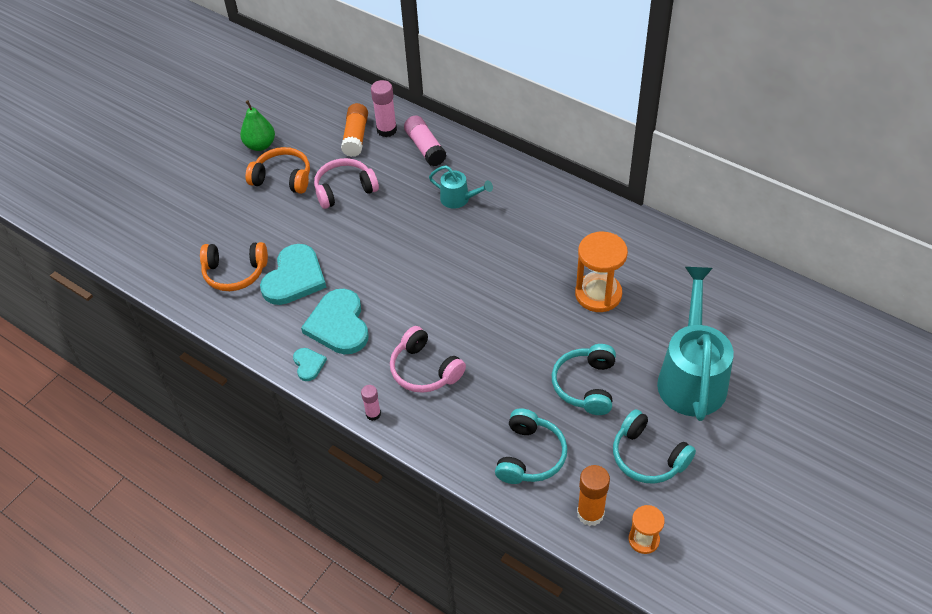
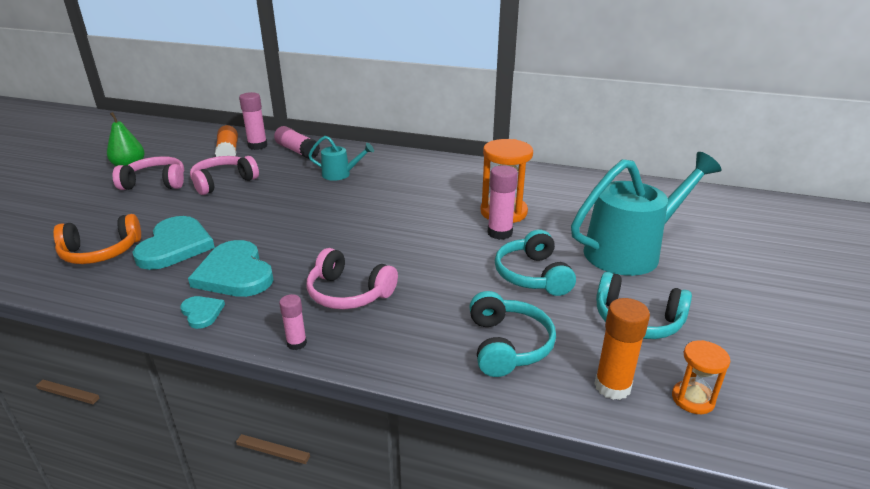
camera: 20 degrees left, 20 degrees down
orange headphones [246,147,310,194] -> pink headphones [113,156,184,190]
turquoise watering can [657,267,734,421] -> turquoise watering can turned 75 degrees clockwise [571,152,722,276]
none -> pink glue stick [488,165,518,240]

